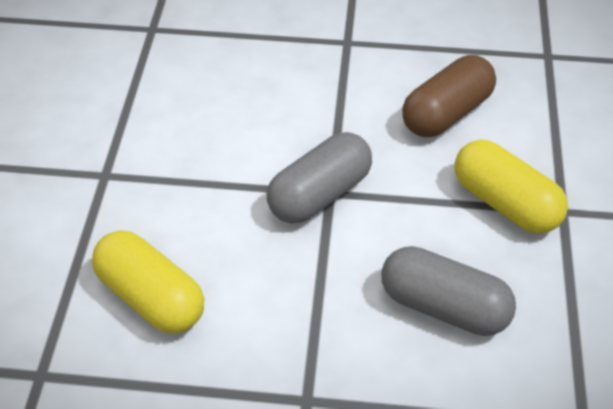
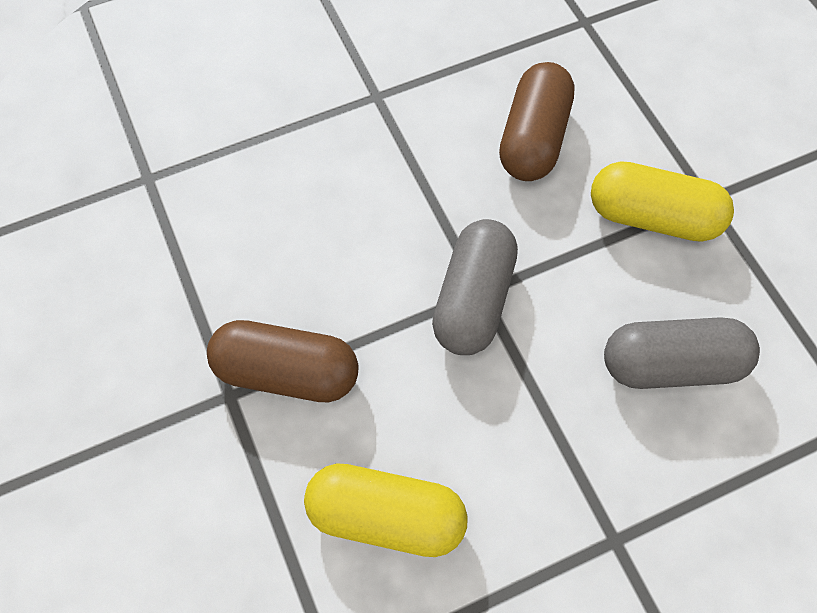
camera: 30 degrees left, 15 degrees up
none -> brown capsule [207,320,359,402]

